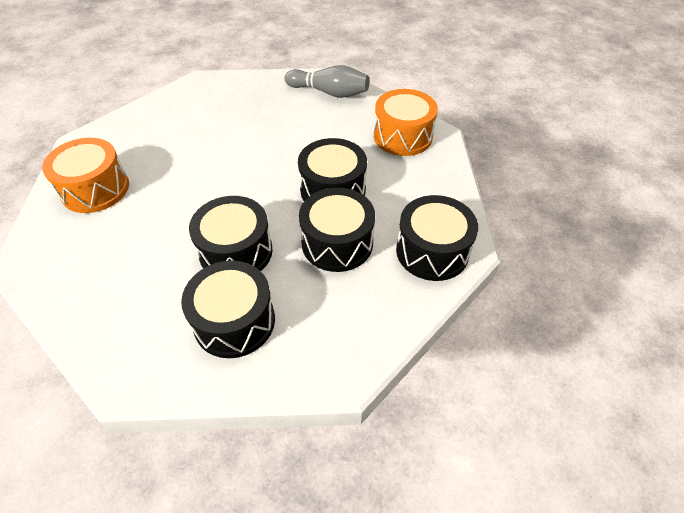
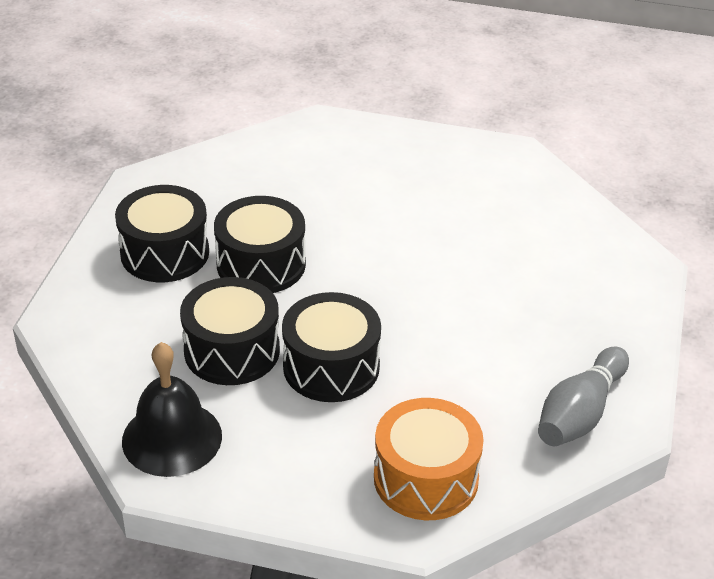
camera: 105 degrees right, 10 degrees down
orange drum [42,138,129,213] -> none
black drum [396,195,478,281] -> black bell [122,342,222,477]

